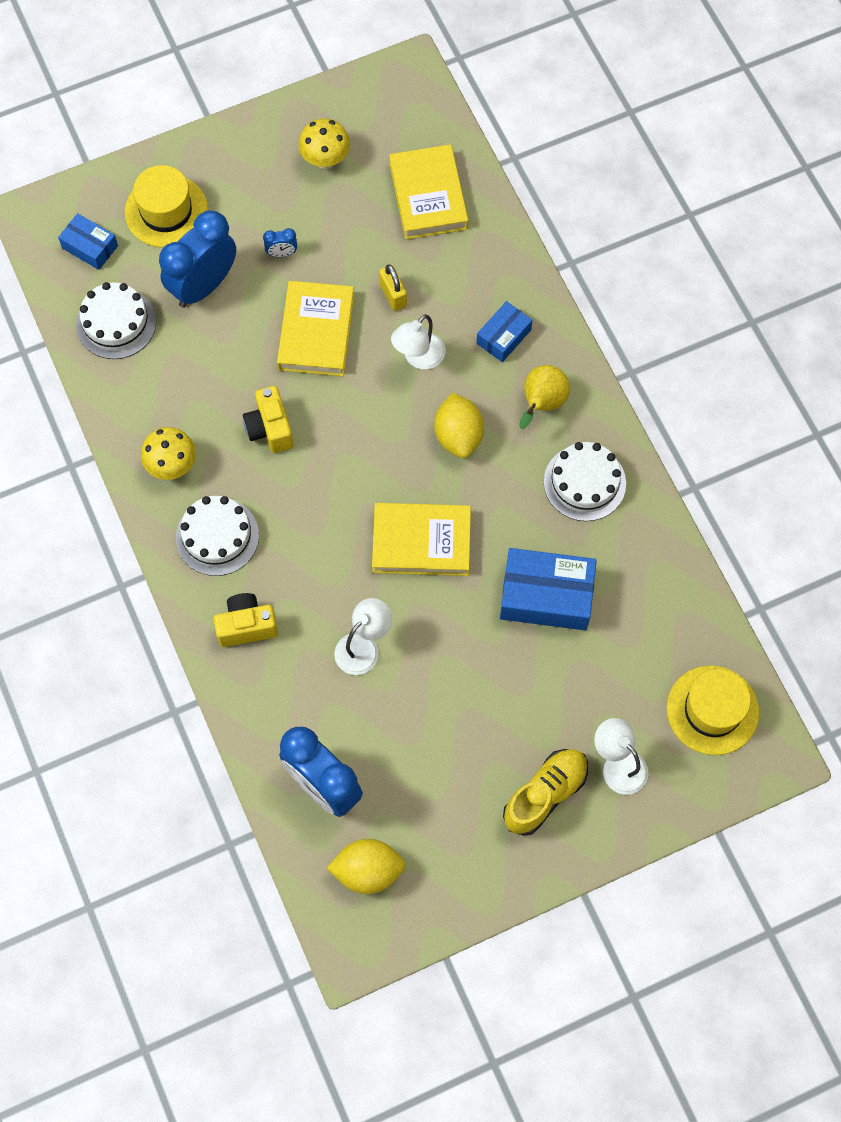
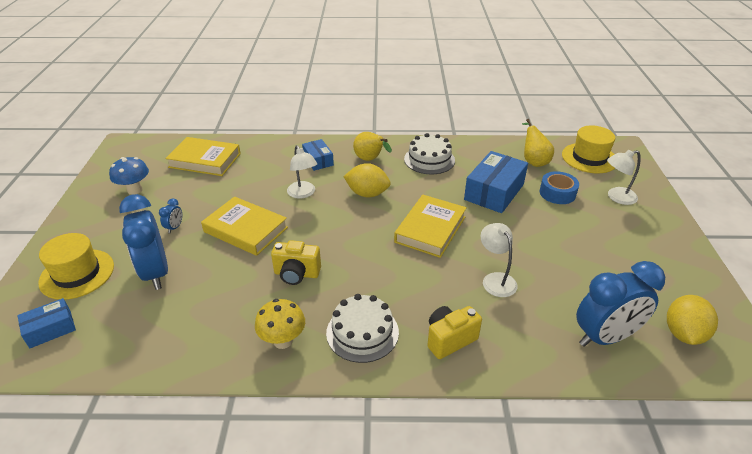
camera: 65 degrees left, 30 degrees down
white cake [76,282,156,359] -> none
yellow camera [214,593,278,647] -> yellow camera turned 45 degrees clockwise [427,306,482,359]
yellow mushroom [299,118,350,169] -> blue mushroom [109,157,149,195]
yellow padlock [379,264,407,311] -> none
yellow shoe [503,749,588,836] -> none
none -> yellow pear [522,119,554,167]
none -> blue tape [540,171,579,204]

